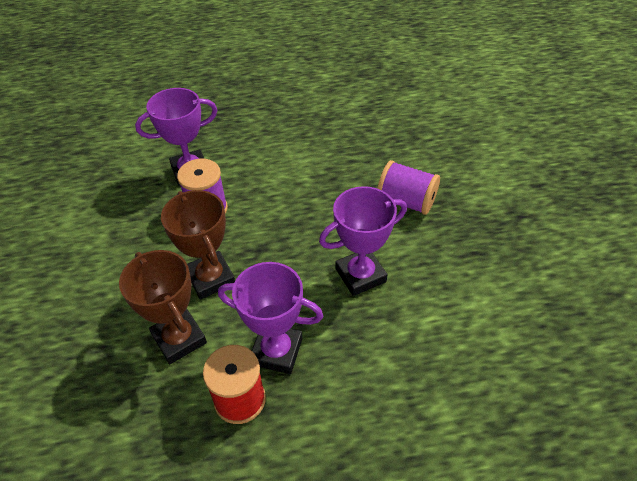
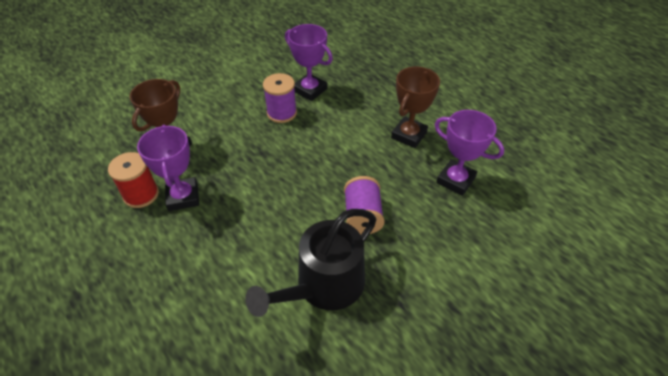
camera: 60 degrees right, 0 degrees up
brown trophy [161,190,235,299] -> brown trophy moved to [391,67,440,148]
purple trophy [319,186,407,296] -> purple trophy moved to [435,110,505,196]
none -> black watering can [245,209,377,317]

